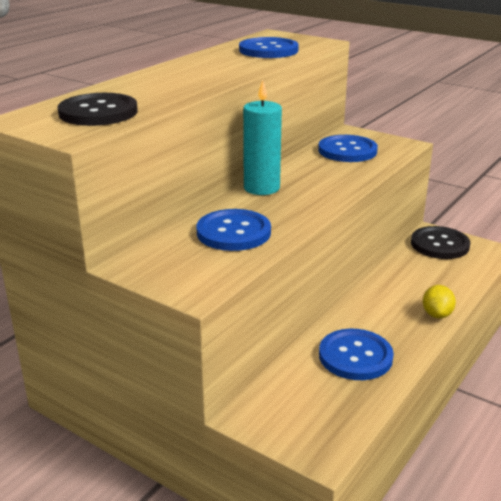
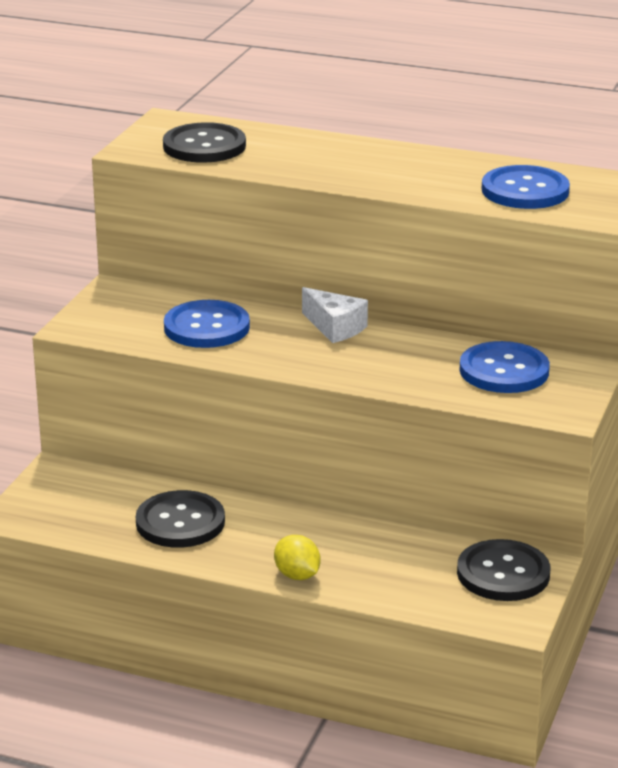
camera: 75 degrees right, 0 degrees up
turquoise candle [243,80,282,195] -> white cheese [302,287,368,343]
blue button [319,328,394,380] -> black button [136,490,225,548]
yellow lemon [423,285,456,319] -> yellow lemon turned 60 degrees clockwise [274,535,321,580]

